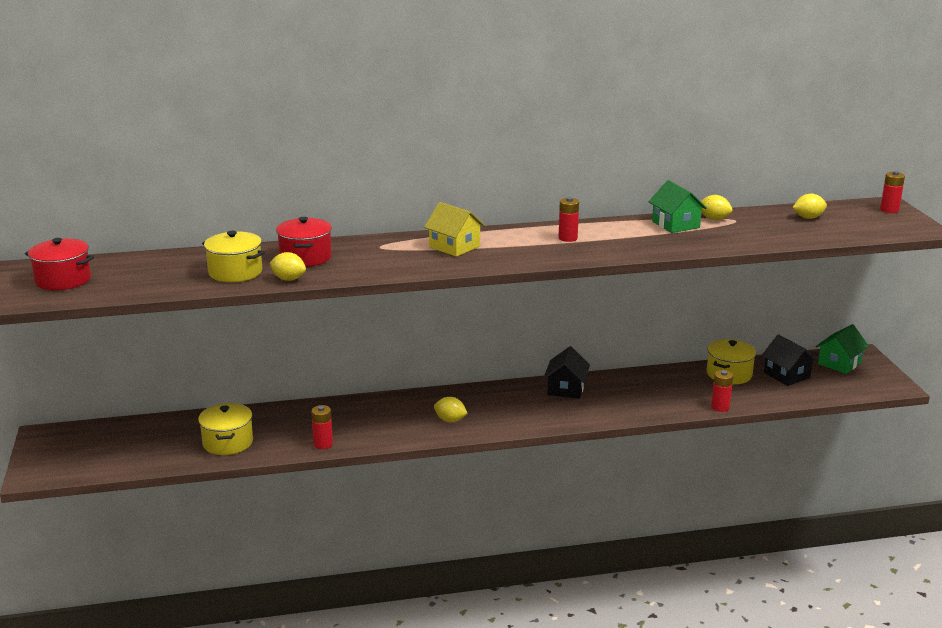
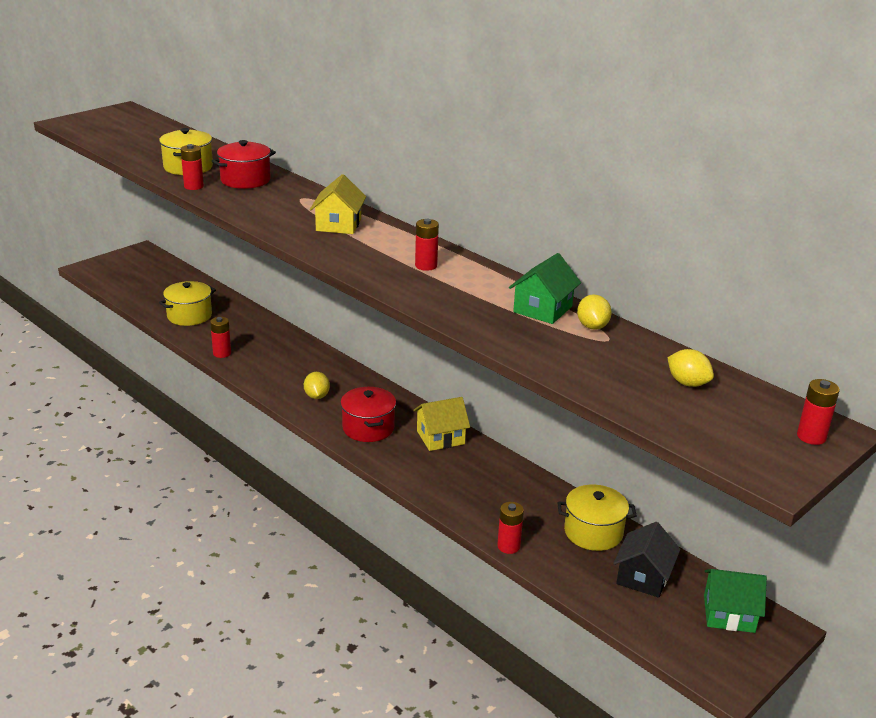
camera: 55 degrees right, 5 degrees up
red pot [25,238,94,290] -> red pot moved to [341,387,396,442]
yellow lemon [270,252,306,281] -> red battery [181,144,204,190]
black house [544,346,590,399] -> yellow house [413,397,470,451]

